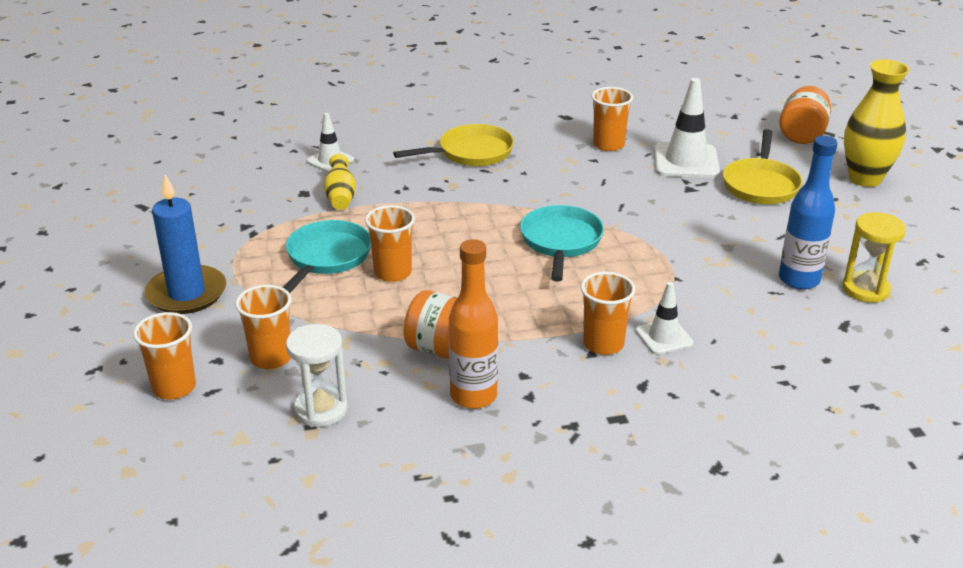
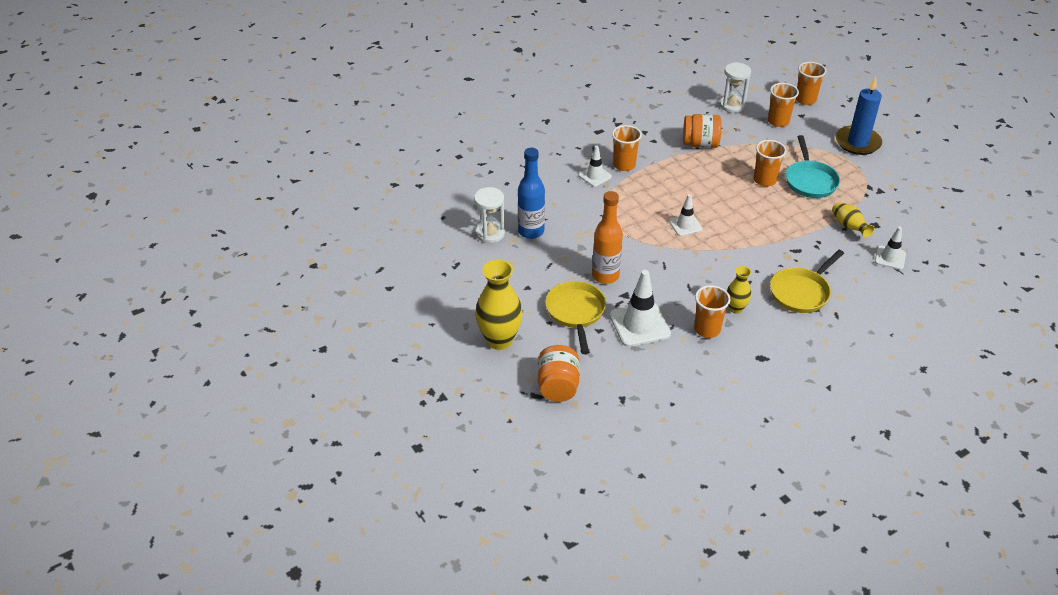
camera: 160 degrees right, 10 degrees up
orange bottle [449,239,498,409] -> orange bottle moved to [592,191,623,284]
turquoise pan [520,205,604,282] -> white traffic cone [669,194,703,236]
yellow hourglass [842,212,906,303] -> white hourglass [474,187,505,243]
none -> yellow vase [727,266,751,314]

